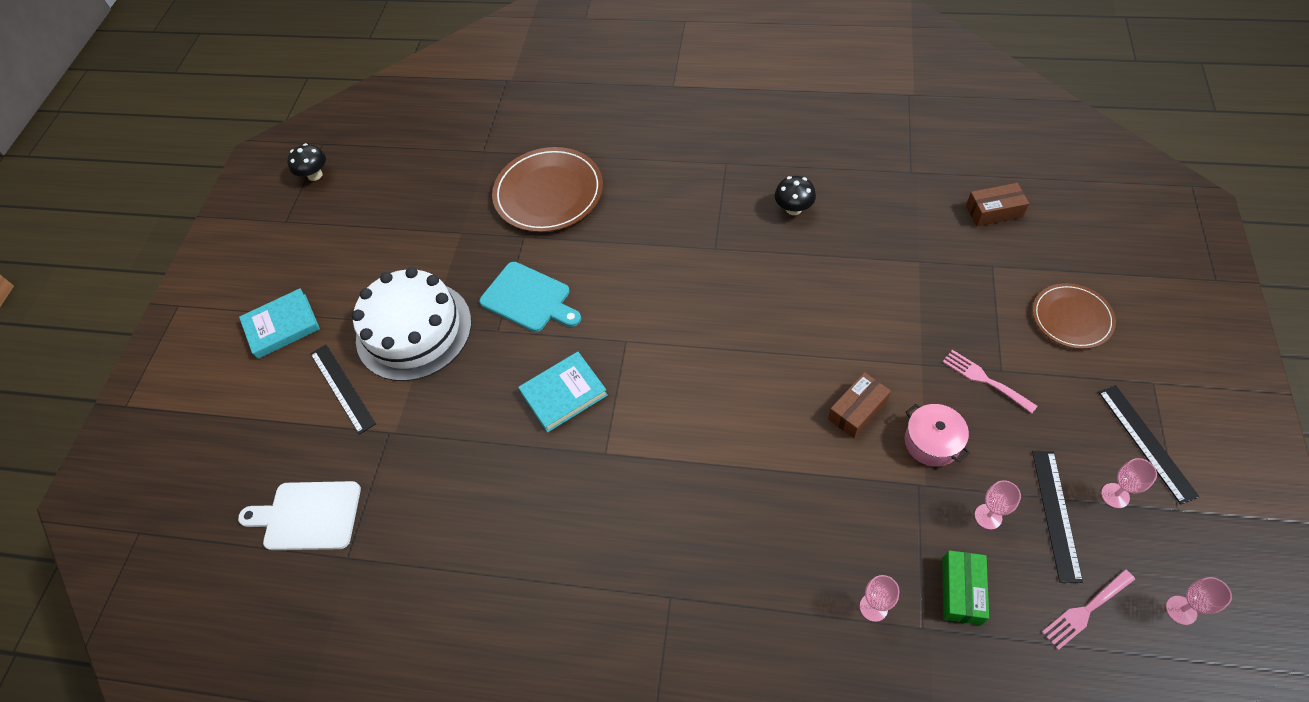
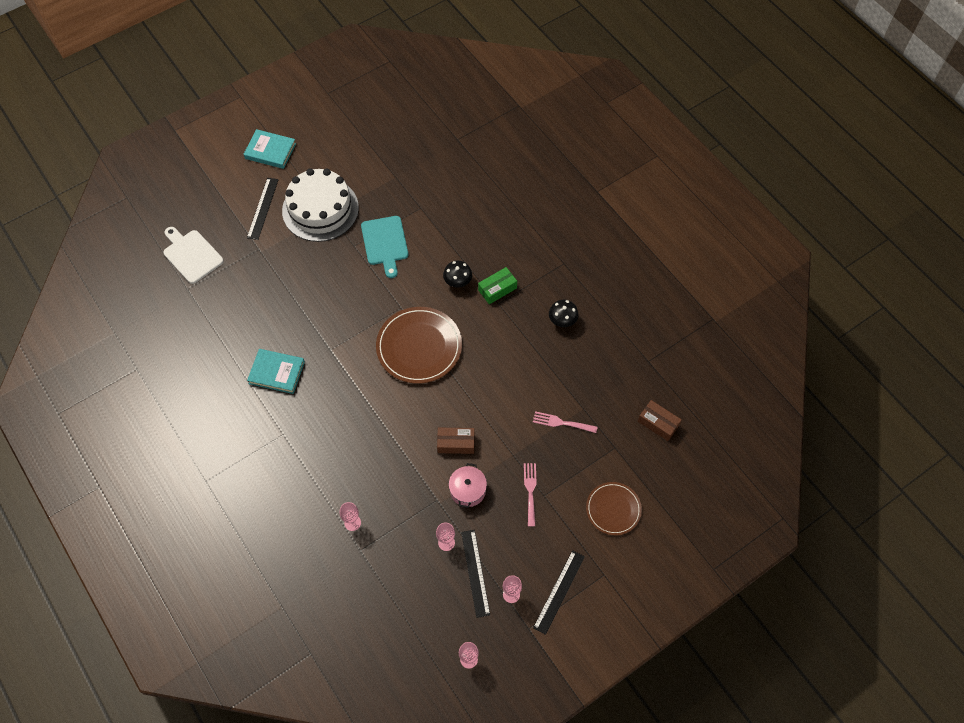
camera: 40 degrees right, 5 degrees up
black mushroom [287,143,326,181] -> black mushroom moved to [443,261,472,288]
brown plate [492,147,603,232] -> brown plate moved to [376,307,462,384]
turquoise book [518,352,608,433] -> turquoise book moved to [247,349,305,394]
green box [942,550,989,625] -> green box moved to [478,267,517,304]
black ruler [1032,451,1083,583] -> black ruler turned 60 degrees counterclockwise [461,530,490,618]
pink fork [1042,569,1135,650] -> pink fork moved to [533,411,597,433]

